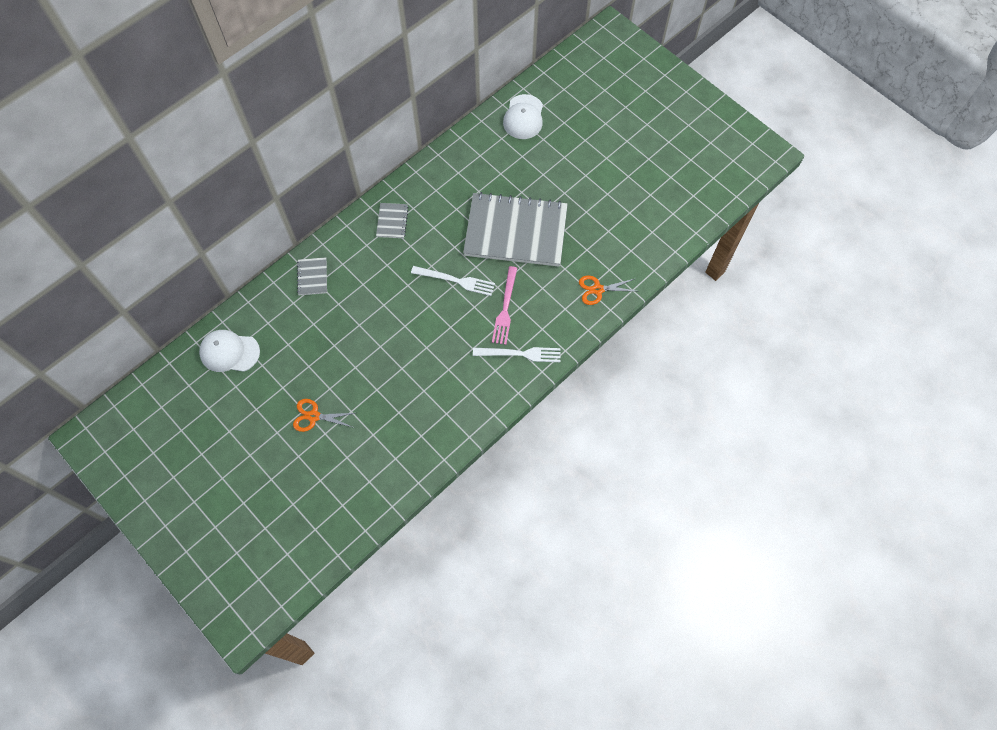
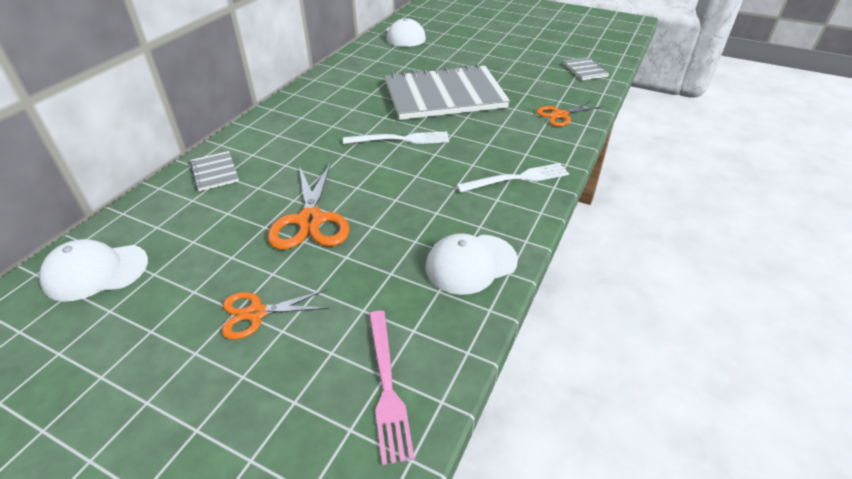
camera: 20 degrees left, 25 degrees down
grey notebook [376,203,409,238] -> grey notebook moved to [563,57,609,80]
pink fork [492,266,517,345] -> pink fork moved to [369,311,414,465]
none -> orange scissors [268,162,349,250]
none -> white cap [425,233,518,295]

